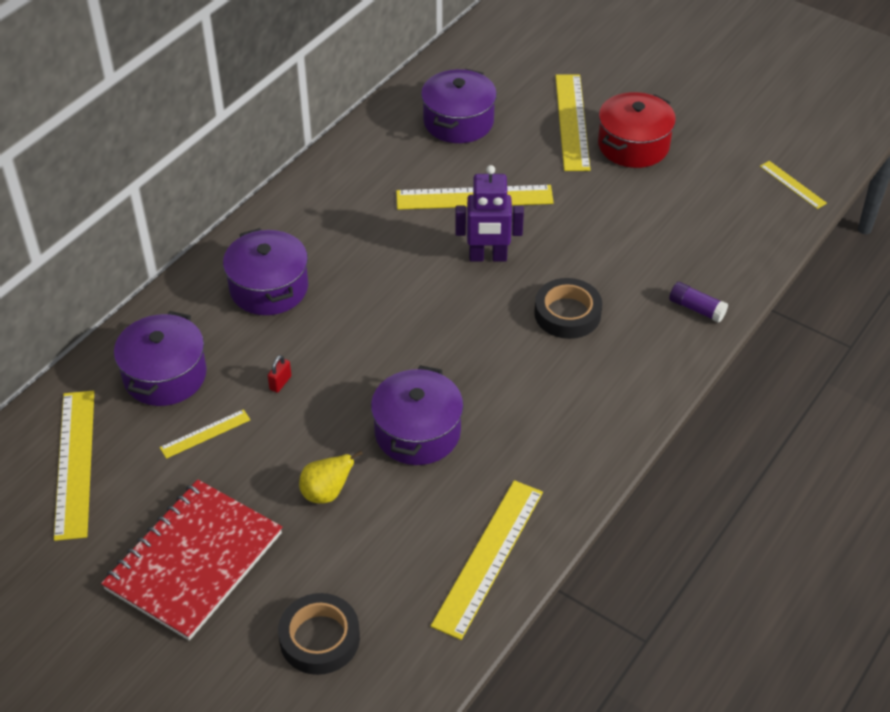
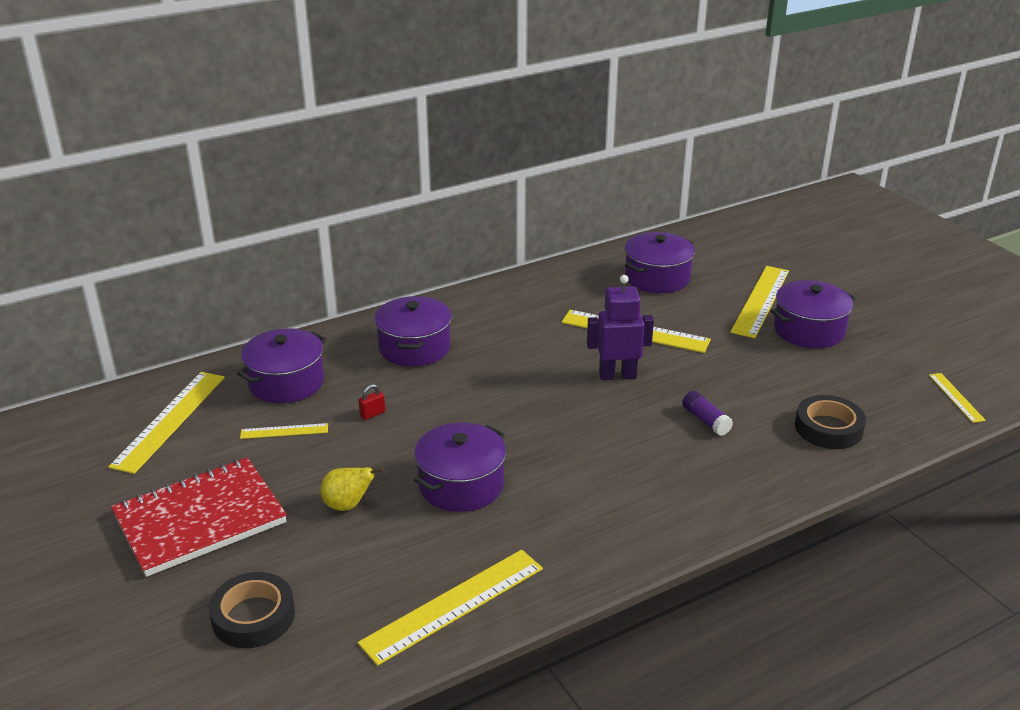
camera: 25 degrees right, 15 degrees down
purple robot [455,165,524,261] -> purple robot turned 150 degrees clockwise [587,275,654,380]
black tape [534,278,602,339] -> black tape moved to [795,395,866,449]
red pot [598,92,676,168] -> purple pot [771,280,856,348]
purple glue stick [669,282,728,323] -> purple glue stick moved to [682,391,733,436]

